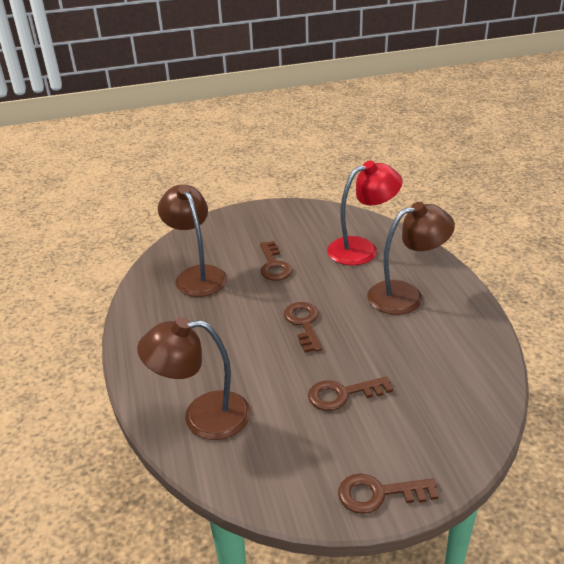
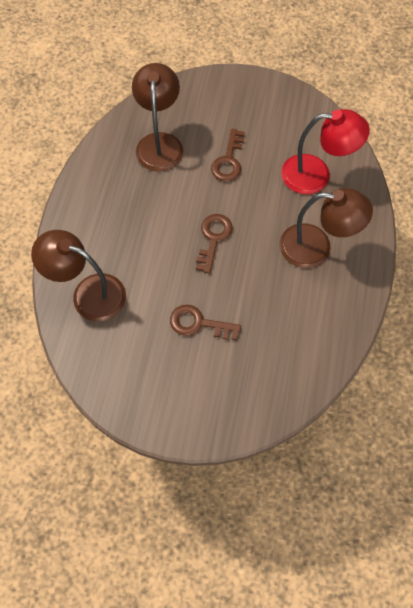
camera: 25 degrees right, 30 degrees up
brown key [338,473,439,514] -> none

